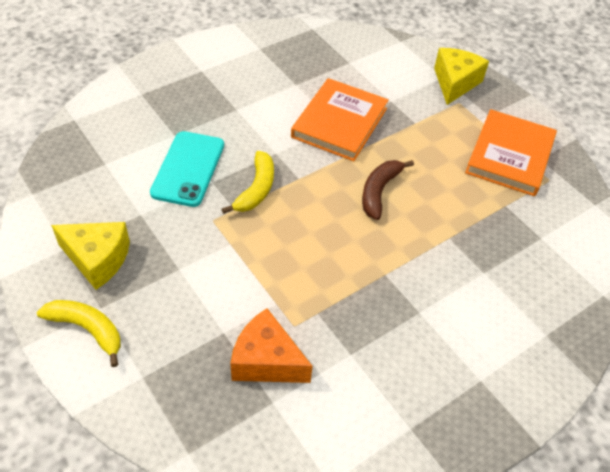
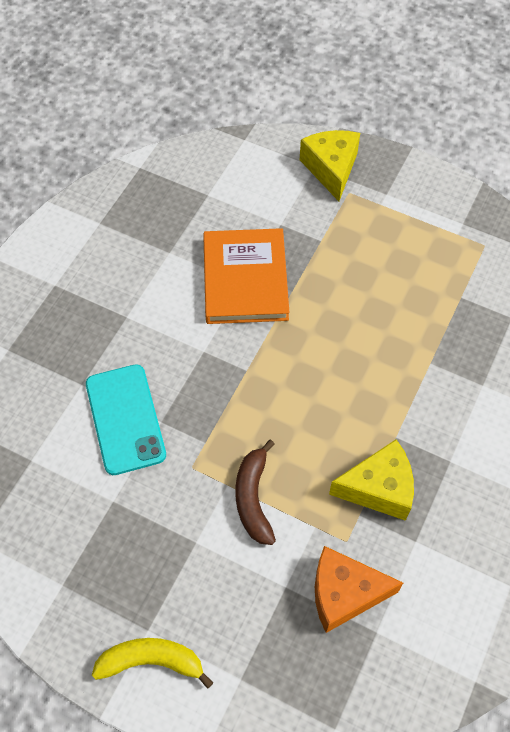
camera: 25 degrees left, 10 degrees up
yellow cheese [51,222,130,290] -> yellow cheese moved to [329,439,414,521]
yellow banana [222,151,274,214] -> none
brown banana [362,160,414,220] -> brown banana moved to [235,440,276,545]
orange book [465,109,557,196] -> none

